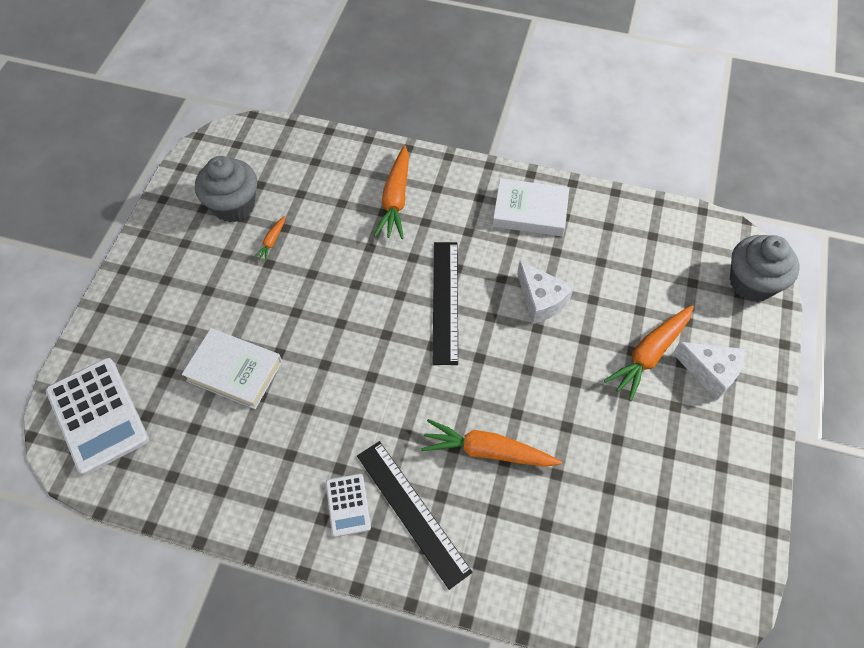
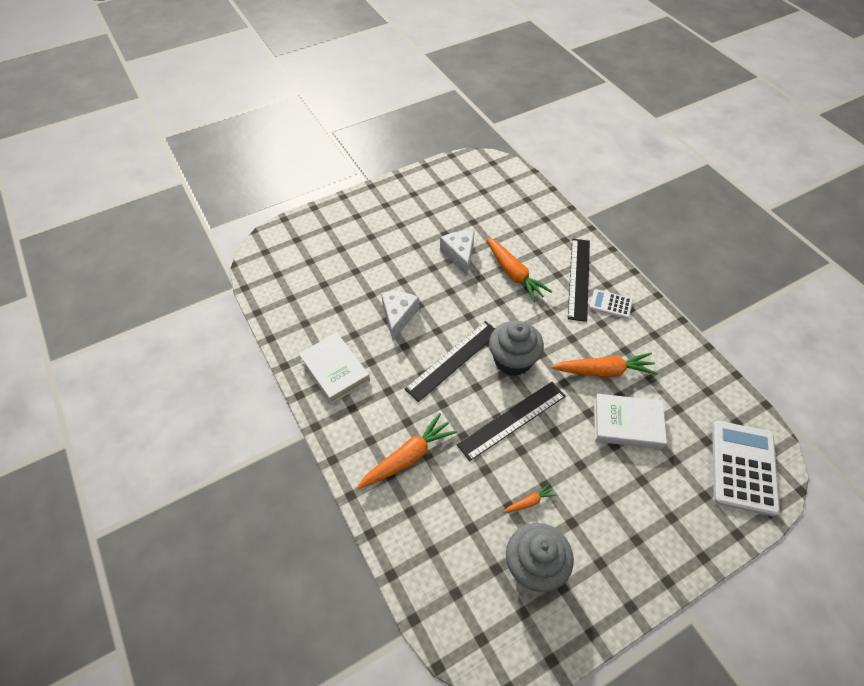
camera: 135 degrees left, 5 degrees down
white book [182,328,282,409] -> white book turned 60 degrees counterclockwise [594,394,667,449]
white calculator [326,474,371,537] -> white calculator turned 105 degrees counterclockwise [590,289,633,319]
orange carrot [604,305,694,401] -> orange carrot moved to [551,353,658,377]
white cheese [673,342,744,400] -> white cheese moved to [440,231,474,275]
grey cupcake [730,235,800,302] -> grey cupcake moved to [489,321,544,376]
none -> black ruler [457,382,566,461]

